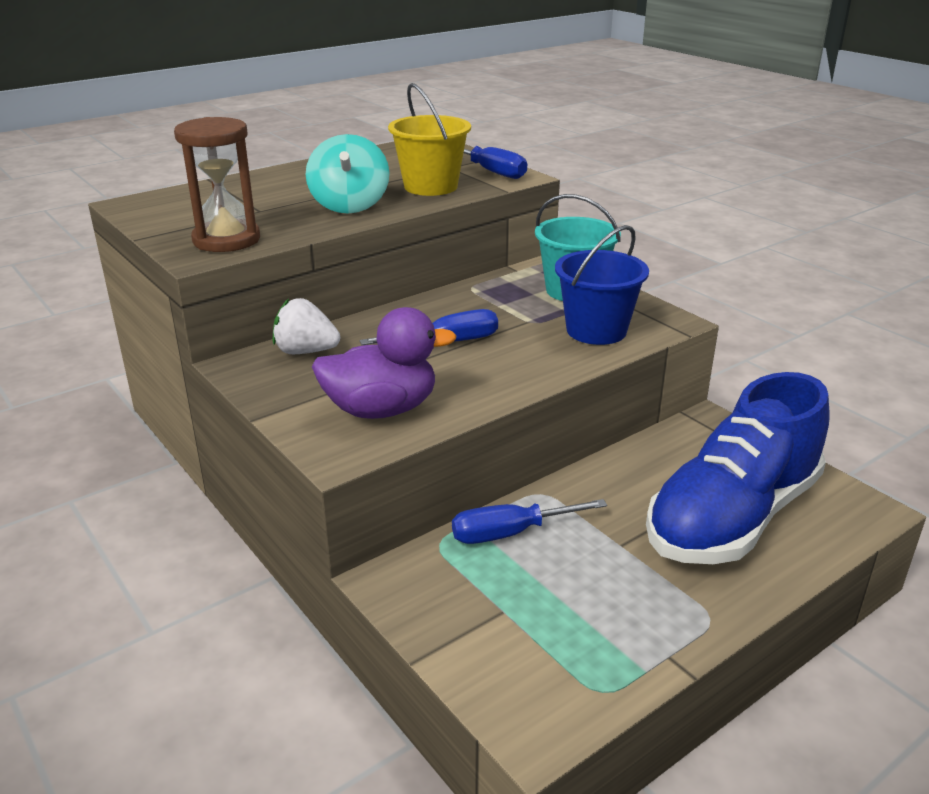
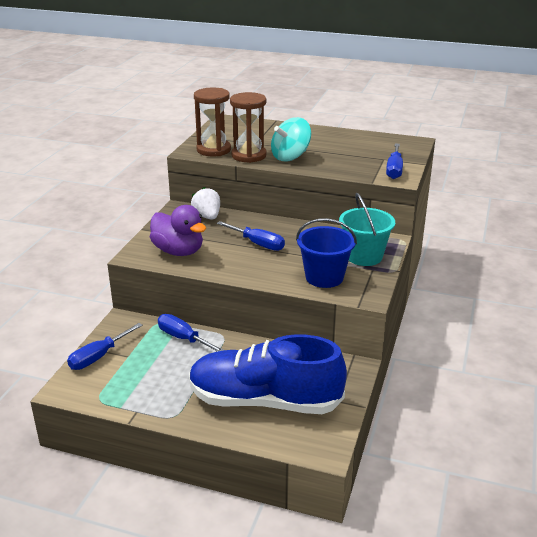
camera: 55 degrees right, 0 degrees up
yellow bucket [388,83,471,196] -> none
none -> blue screwdriver [67,323,143,370]
none -> brown hourglass [230,92,267,163]

